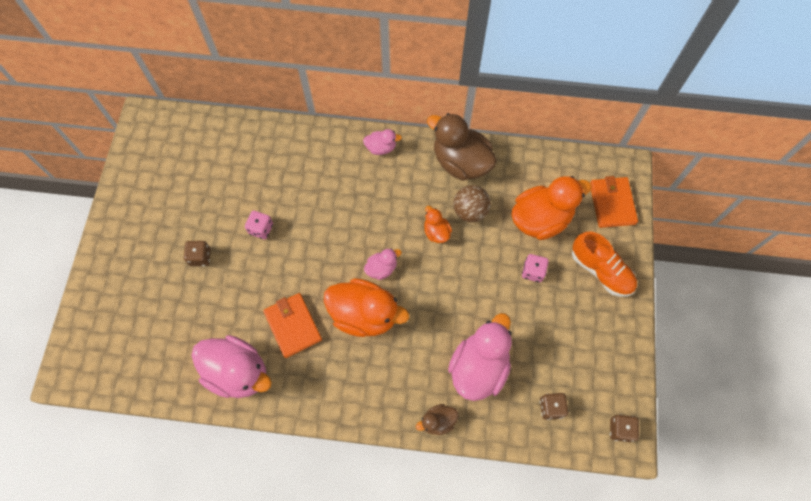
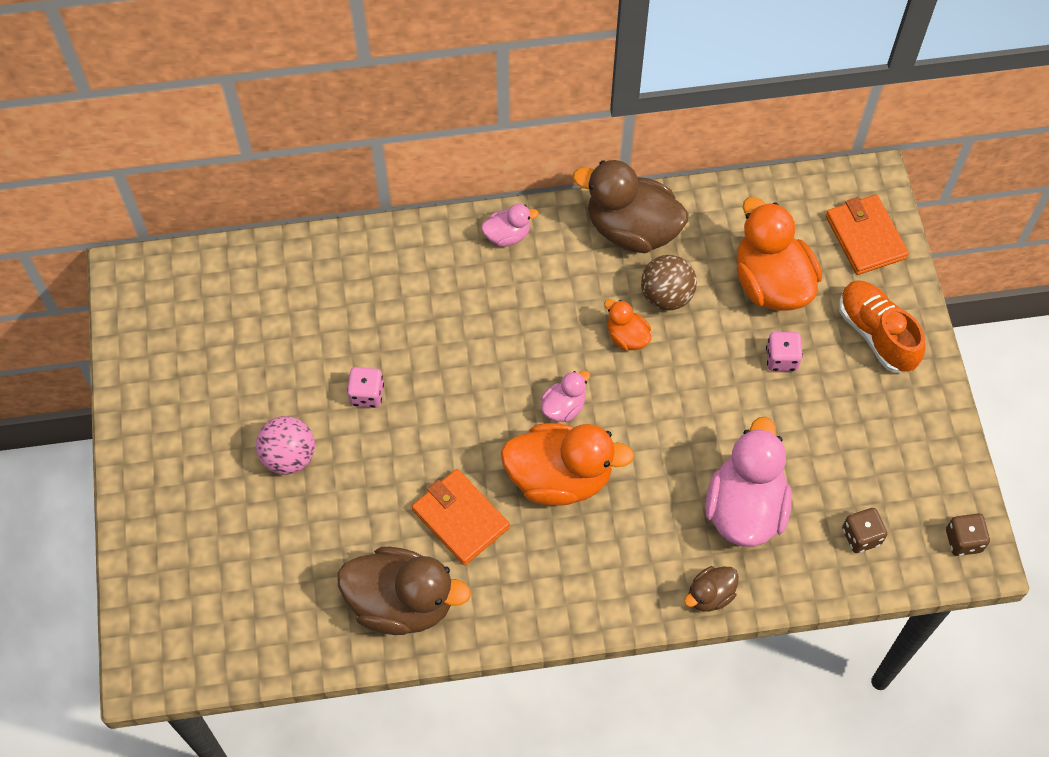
camera: 15 degrees left, 5 degrees down
brown dice [184,241,211,266] -> pink ball [256,416,315,475]
pink duck [192,335,272,398] -> brown duck [337,547,471,635]
orange duck [511,176,592,240] -> orange duck turned 75 degrees counterclockwise [736,197,822,311]
orange shoe [572,231,637,297] -> orange shoe turned 150 degrees counterclockwise [839,280,925,373]

